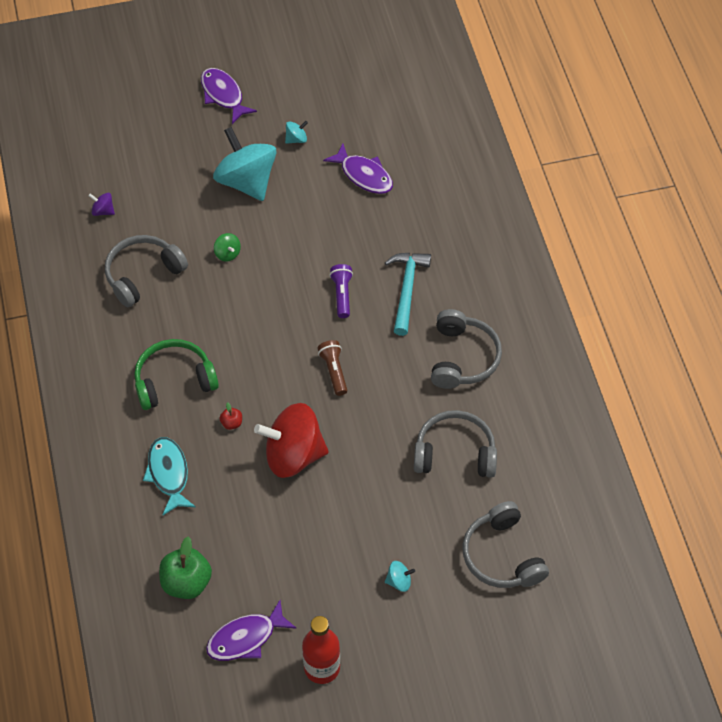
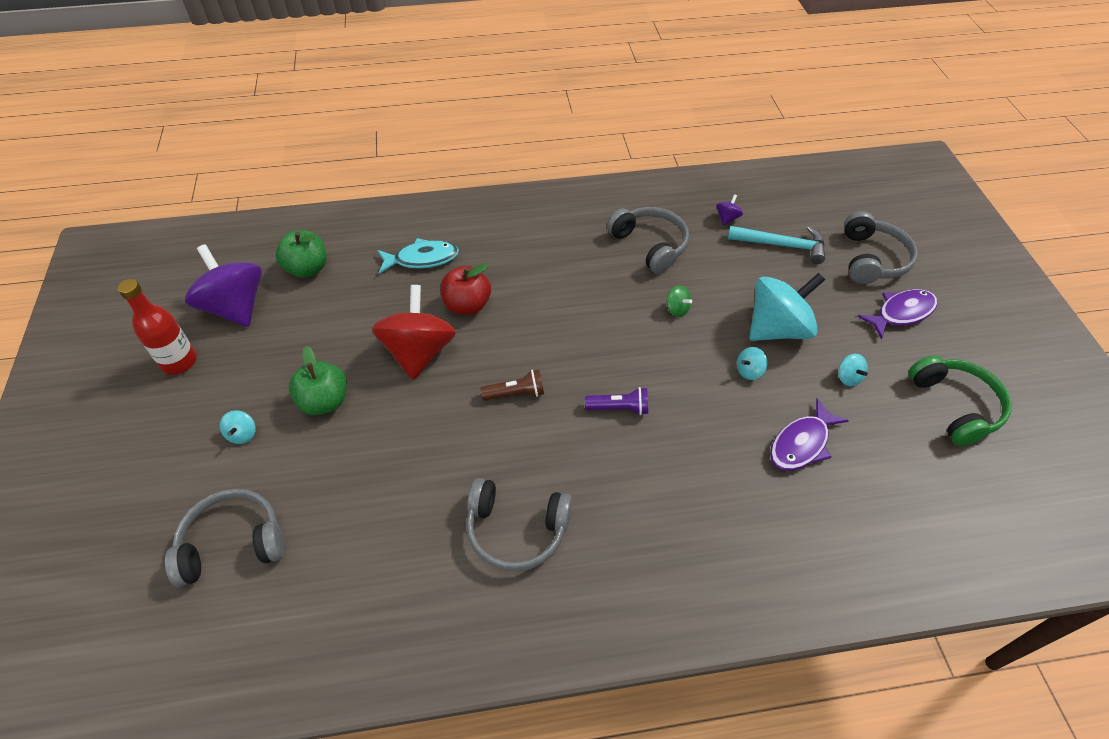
camera: 95 degrees right, 5 degrees down
green headphones [134,339,219,410] -> green headphones moved to [909,355,1012,446]
purple fish [206,600,297,661] -> purple spinning top [185,244,262,327]
green spinning top [214,233,241,262] -> green spinning top turned 105 degrees counterclockwise [666,286,692,317]
red apple [220,402,242,430] -> red apple [441,264,491,315], size x2.16
turquoise hammer [385,253,431,336] -> turquoise hammer moved to [728,226,825,264]
grey headphones [414,410,497,478] -> grey headphones moved to [844,211,918,284]
none -> green apple [289,346,347,415]
none -> turquoise spinning top [737,347,768,380]

